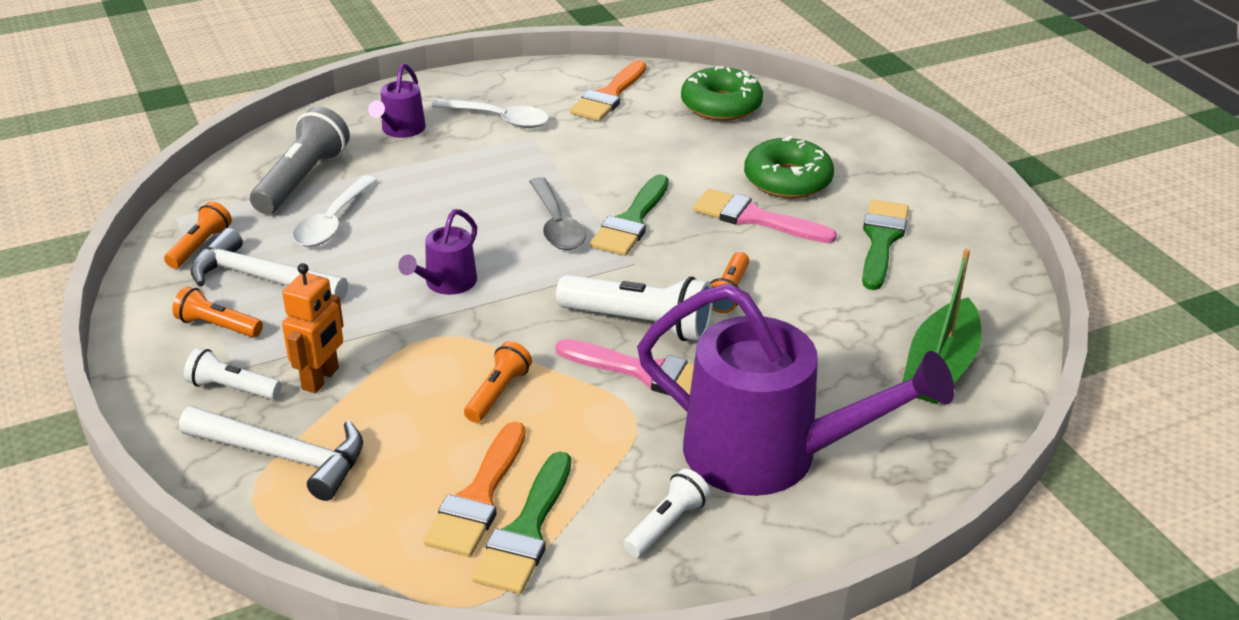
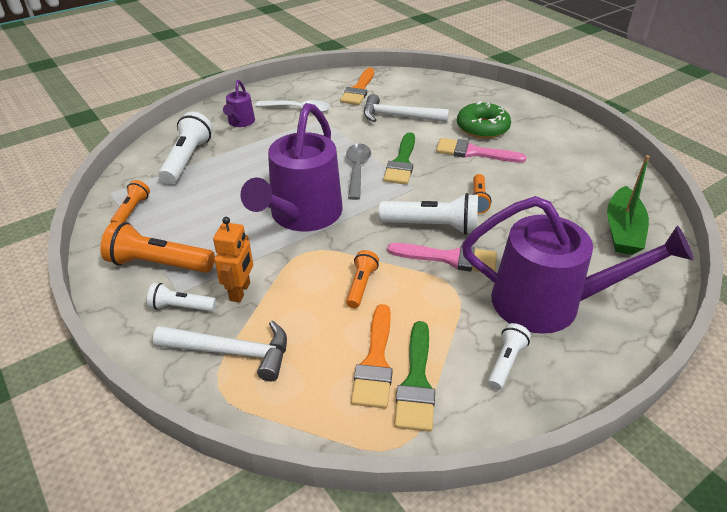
camera: 10 degrees left, 5 degrees up
orange flashlight [172,286,263,338] -> orange flashlight [101,222,215,273], size x1.75
white hammer [191,228,348,302] -> white hammer moved to [364,94,449,123]
grey flashlight [250,106,350,214] -> white flashlight [158,112,213,184]
white spoon [293,175,377,247] -> none
purple watering can [398,209,477,295] -> purple watering can [240,103,343,231], size x2.19
grey spoon [529,177,586,250] -> grey spoon turned 150 degrees counterclockwise [346,144,371,200]
green donut [681,66,763,121] -> none
green brush [862,200,909,290] -> none

